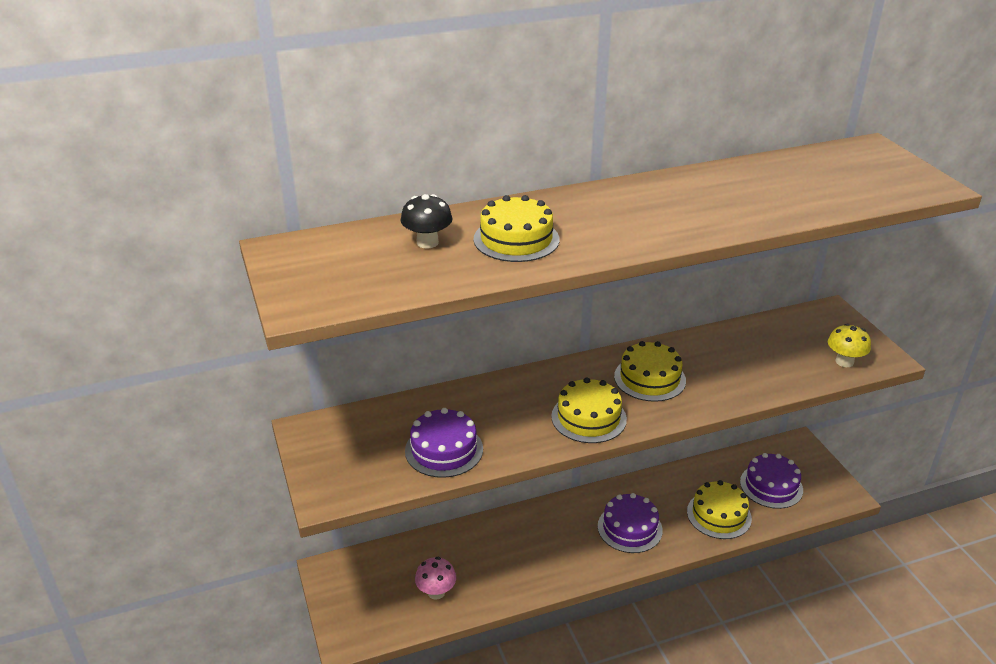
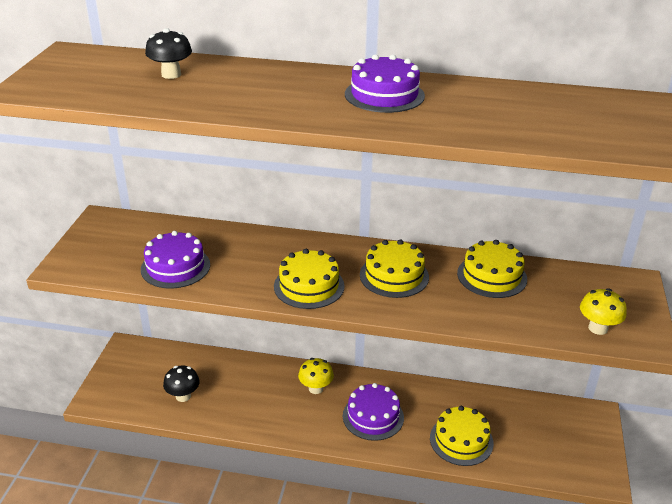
camera: 30 degrees right, 0 degrees up
pink mushroom [415,557,456,600] -> black mushroom [163,365,200,402]
yellow cake [473,195,559,262] -> yellow cake moved to [457,240,527,298]
purple cake [740,453,803,509] -> purple cake moved to [345,54,425,113]
none -> yellow mushroom [298,358,334,394]

